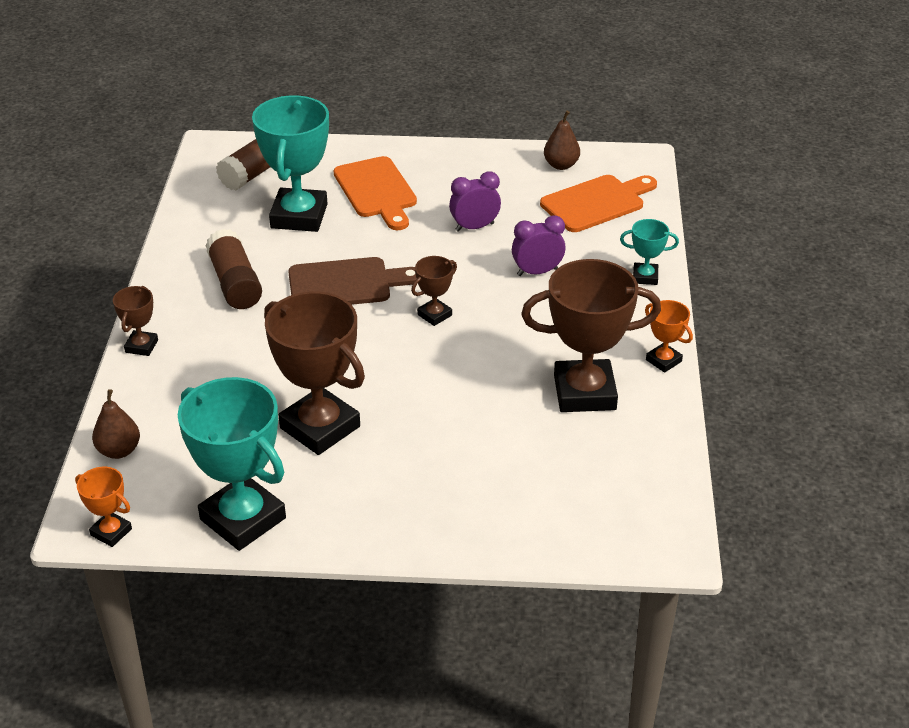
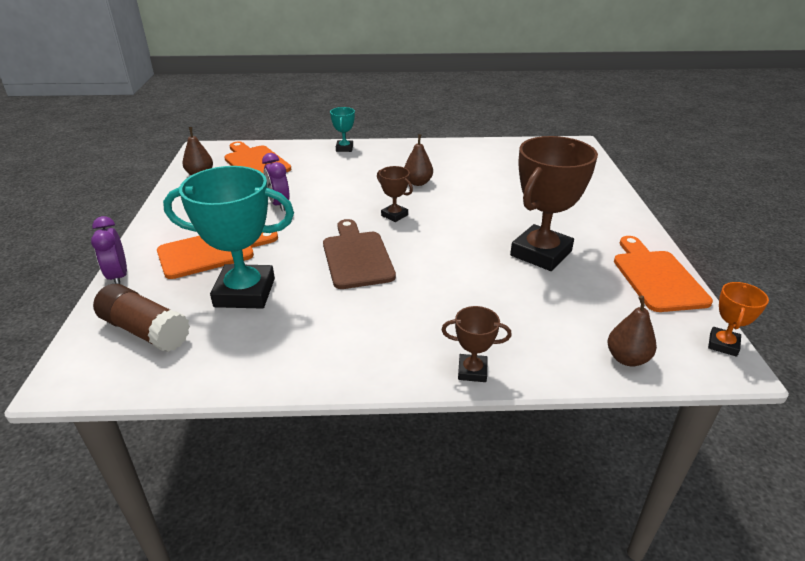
camera: 95 degrees left, 5 degrees down
turquoise trophy [178,377,286,551] -> orange cutting board [614,236,713,312]
brown glue stick [205,229,262,309] -> none
purple clock [512,215,565,276] -> purple clock moved to [91,216,127,284]
brown trophy [521,259,661,412] -> none
orange trophy [645,300,693,373] -> none
none -> brown pear [404,134,433,186]

